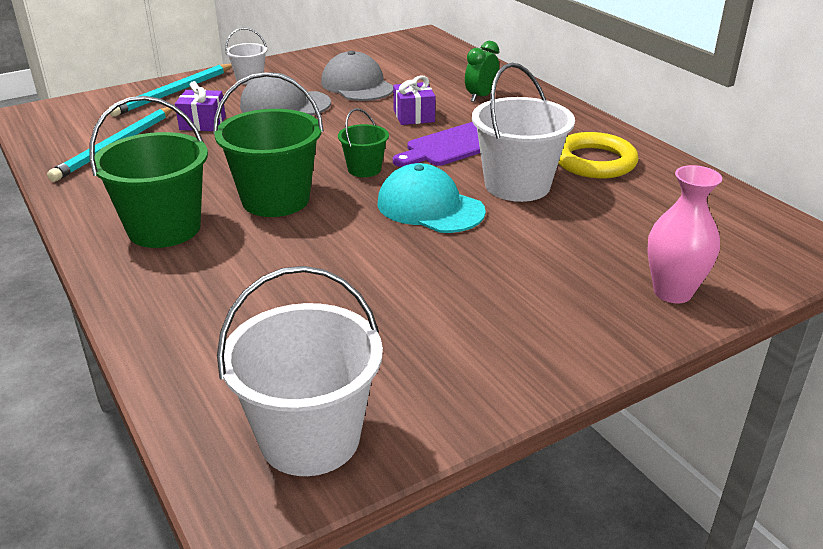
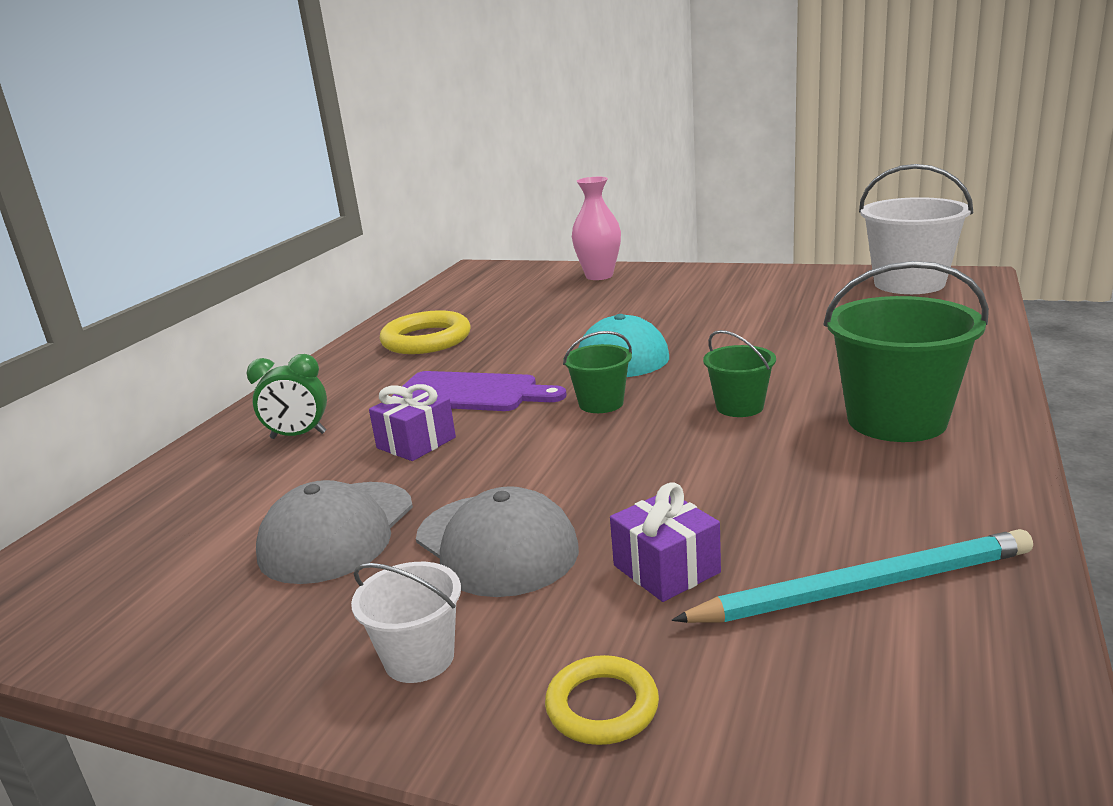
camera: 125 degrees left, 10 degrees down
turquoise pencil [108,64,232,117] -> yellow ring [545,655,659,745]
green bucket [213,72,324,217] -> green bucket [703,330,776,417], size x0.53
white bucket [472,63,575,202] -> none

